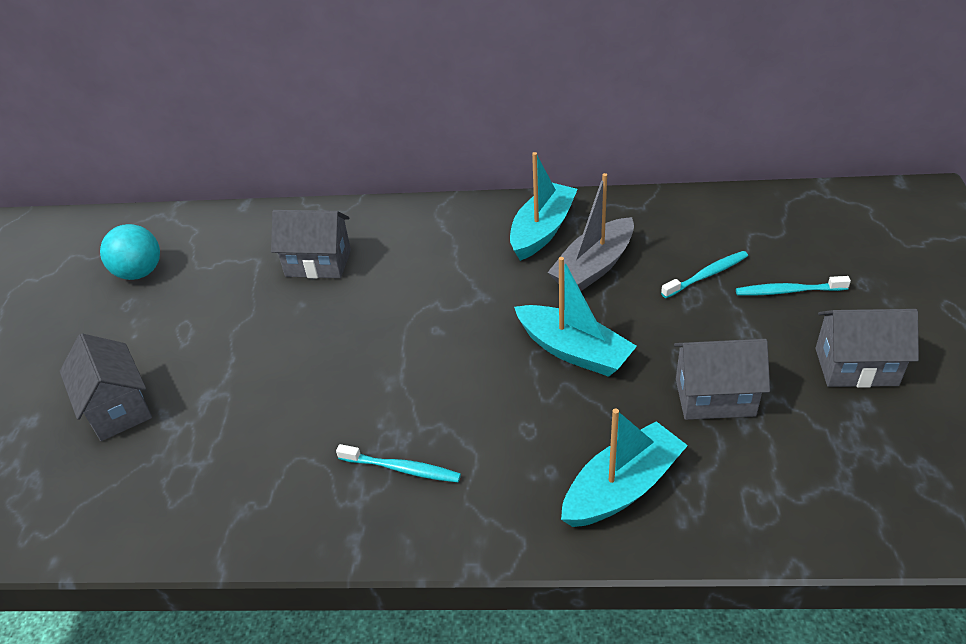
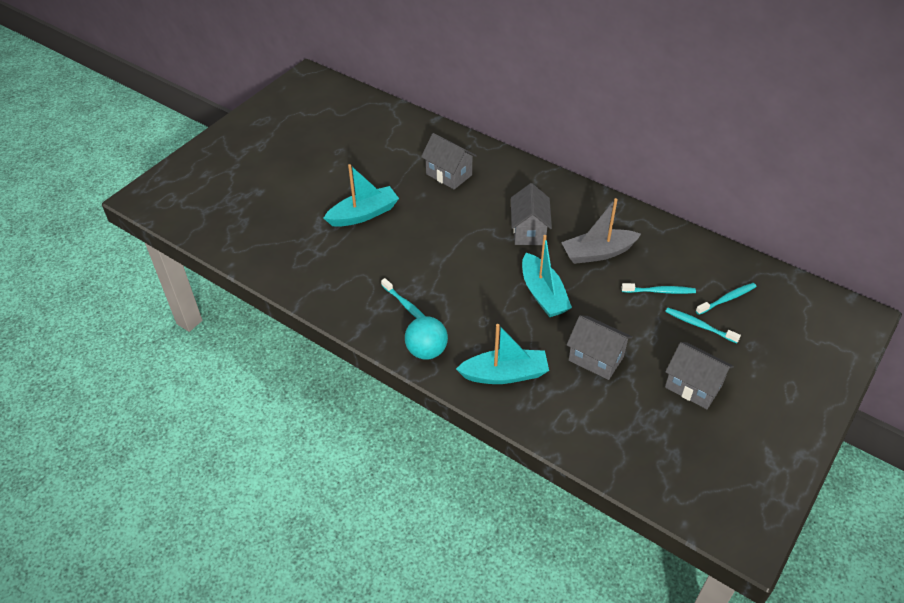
camera: 30 degrees right, 5 degrees up
grey house [60,333,152,441] -> grey house moved to [511,183,552,245]
turquoise ball [100,224,160,280] -> turquoise ball moved to [405,316,448,359]
turquoise boat [510,152,578,261] -> turquoise boat moved to [324,164,399,227]
none -> turquoise toothbrush [696,283,757,315]

